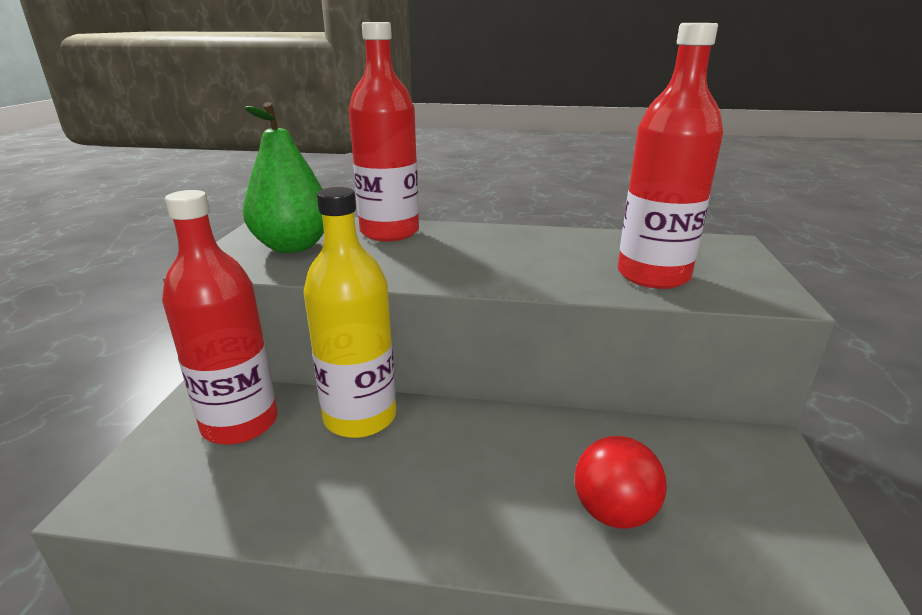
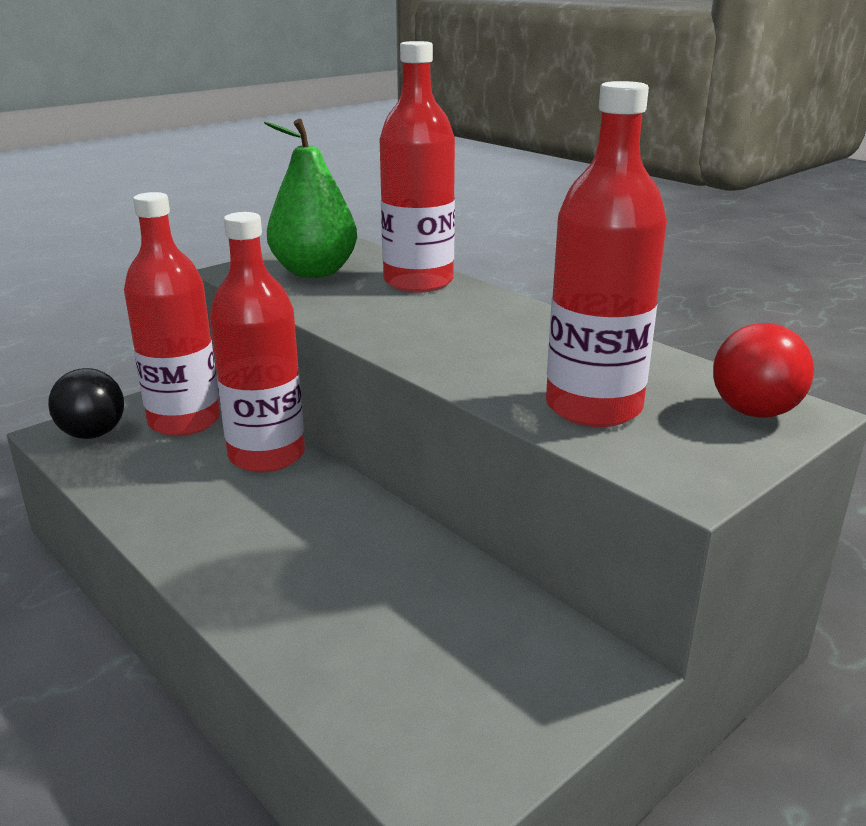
camera: 40 degrees right, 0 degrees up
yellow bottle [303,187,396,438] -> red bottle [210,212,305,473]
red ball [574,436,667,529] -> red ball moved to [713,323,814,418]
none -> black ball [48,368,124,439]

